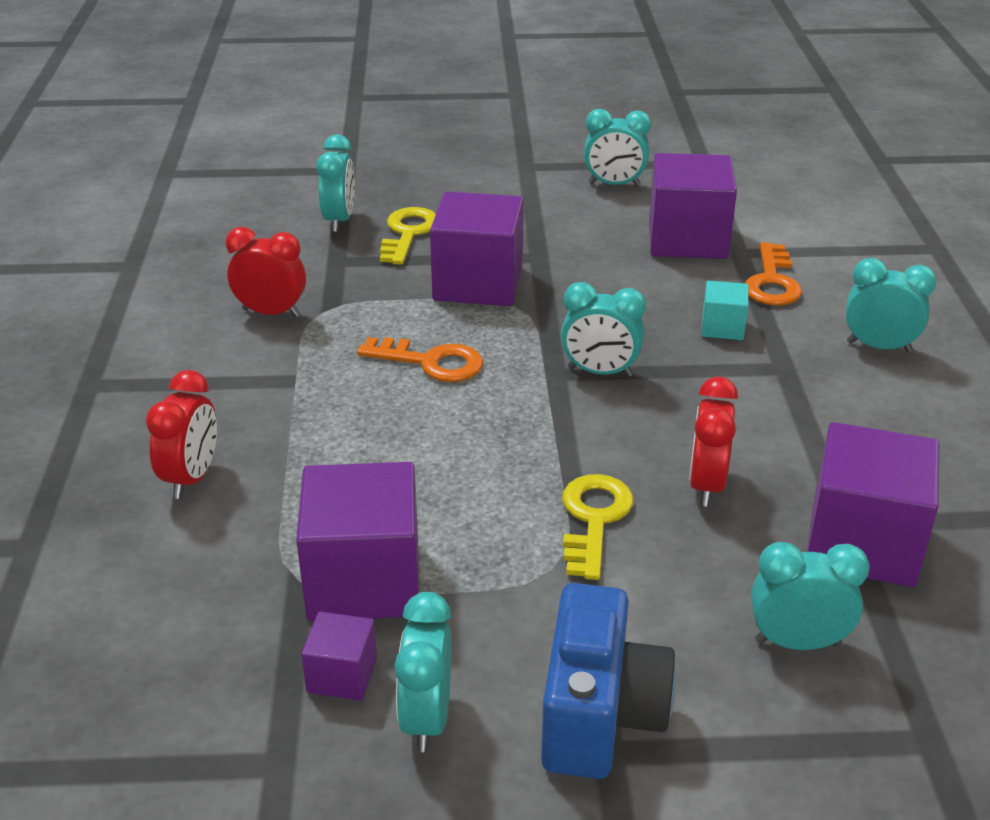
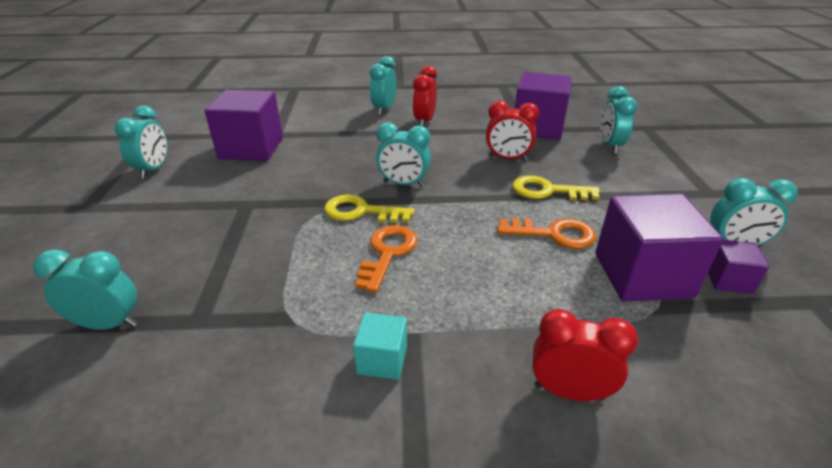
camera: 90 degrees left, 0 degrees up
red clock [225,227,306,318] -> red clock moved to [412,66,437,126]
yellow key [380,207,436,265] -> yellow key moved to [324,194,414,223]
purple cube [430,191,524,306] -> none
blue camera [541,583,677,779] -> none
turquoise clock [561,282,646,377] -> turquoise clock turned 90 degrees clockwise [376,122,431,187]
turquoise cube [701,281,749,340] -> turquoise cube moved to [353,313,407,380]
orange key [745,242,802,306] -> orange key moved to [497,218,596,249]

